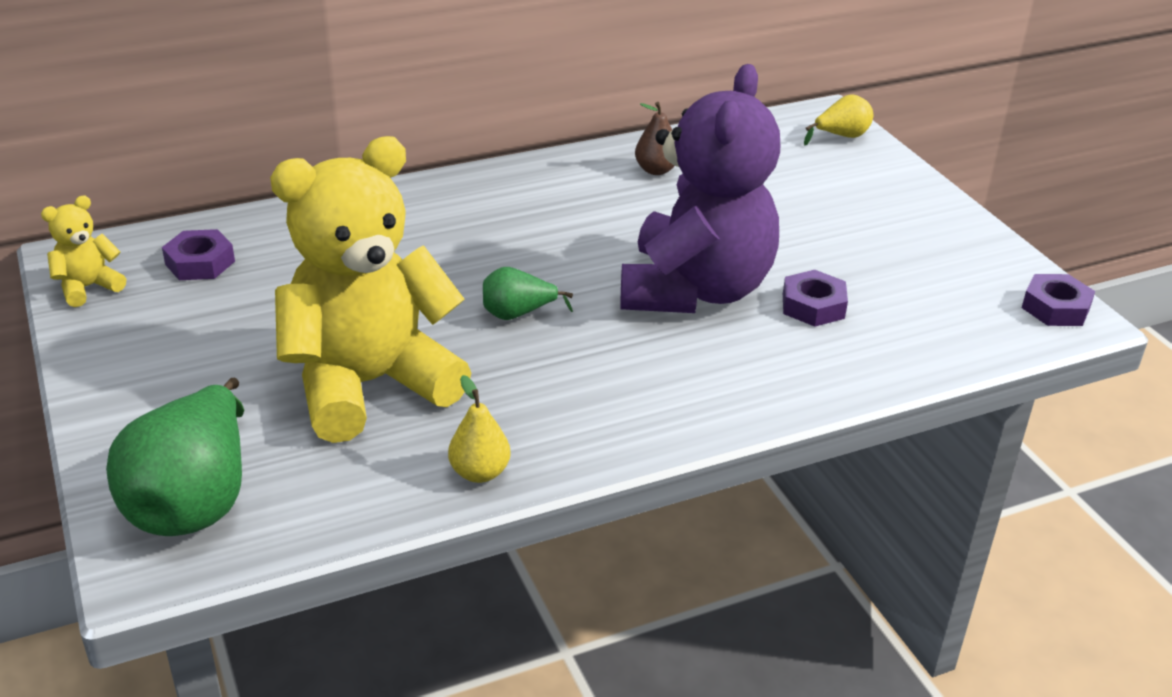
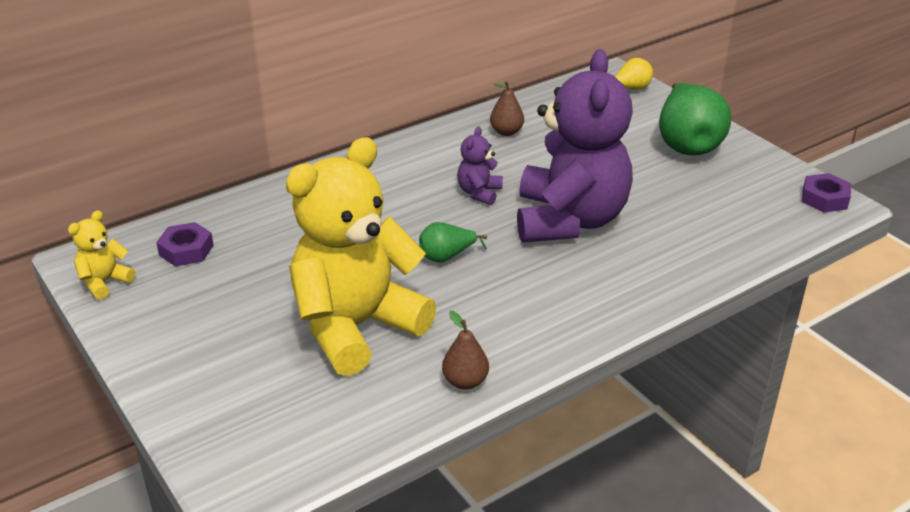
camera: 10 degrees left, 0 degrees up
green pear [106,378,245,536] -> green pear moved to [659,83,731,155]
yellow pear [448,375,511,483] -> brown pear [442,311,489,389]
purple nut [783,270,848,327] -> none
none -> purple teddy bear [457,126,503,205]

